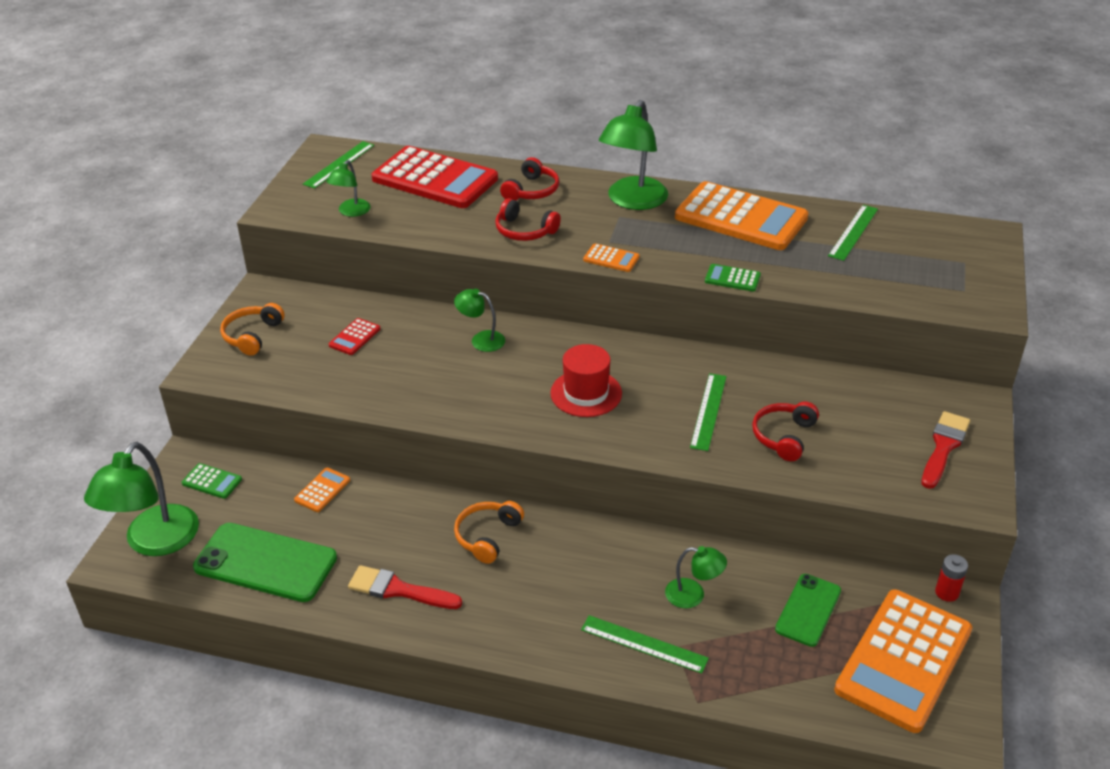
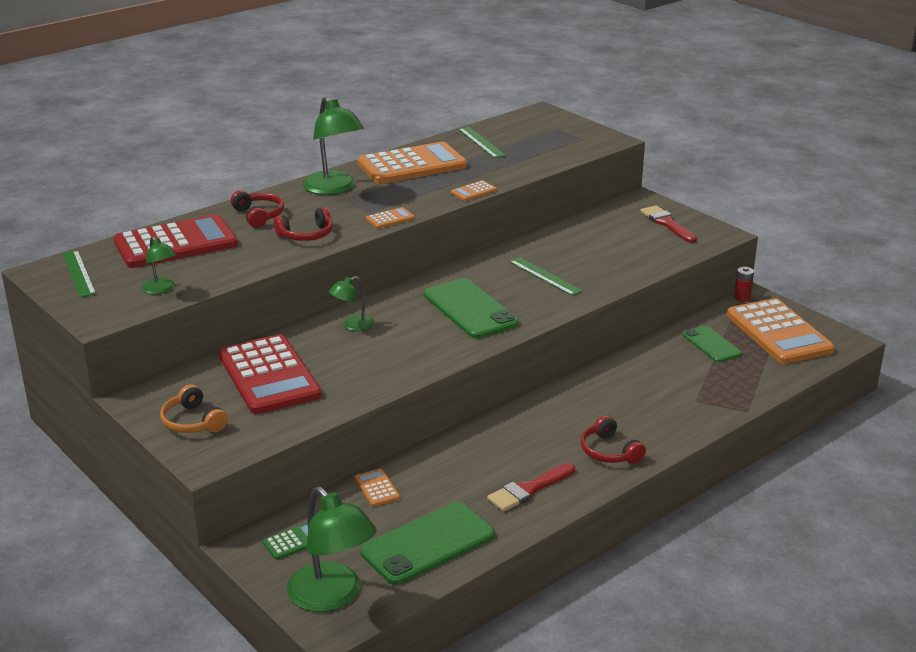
camera: 55 degrees left, 10 degrees down
red calculator [329,318,380,355] -> red calculator [219,334,322,414], size x2.45
orange headphones [454,501,524,564] -> none
red hat [550,344,622,417] -> green phone [424,278,519,338]
green ruler [581,615,709,674] -> none
green lamp [665,546,727,608] -> none
green calculator [705,264,761,292] -> orange calculator [451,180,497,201]
red headphones [752,401,819,461] -> red headphones moved to [581,415,646,464]

